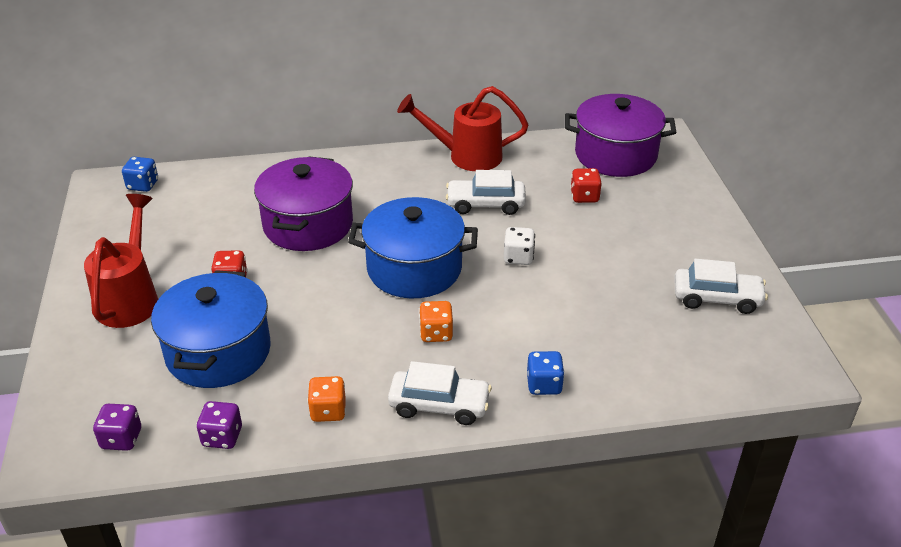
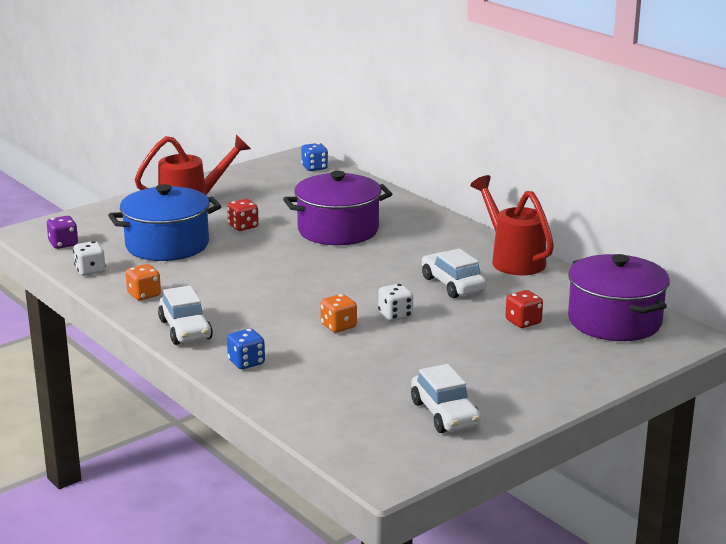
camera: 60 degrees right, 15 degrees down
purple dice [196,401,242,449] -> white dice [73,241,106,276]
blue pot [348,197,478,298] -> none
orange dice [419,301,453,342] -> orange dice moved to [320,294,357,333]

